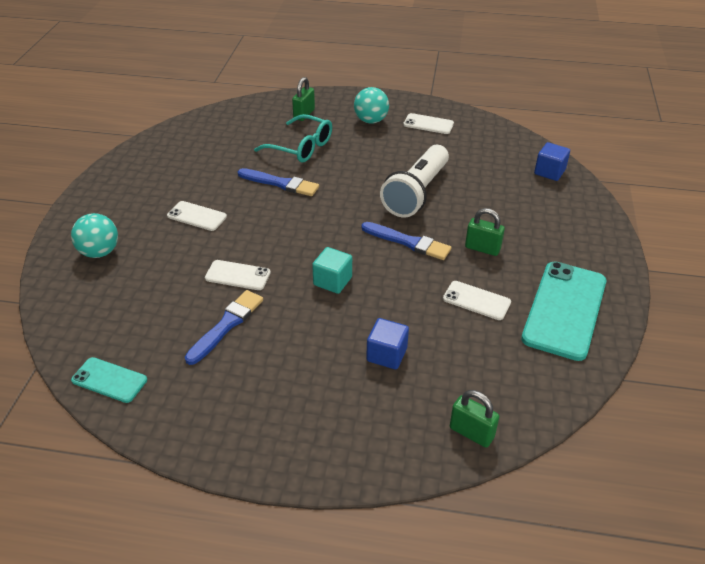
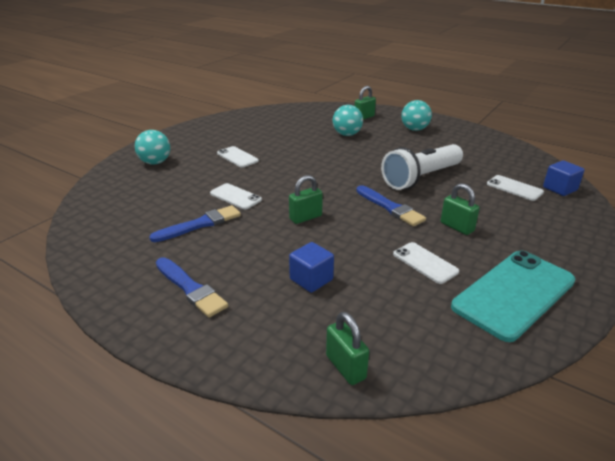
camera: 25 degrees right, 10 degrees down
turquoise phone [71,357,147,403] -> none
blue brush [238,168,319,196] -> blue brush moved to [156,257,228,318]
turquoise glasses [254,114,332,163] -> turquoise ball [333,105,363,136]
turquoise cube [312,247,352,294] -> green padlock [289,175,323,224]
white phone [403,113,454,134] -> white phone moved to [487,175,544,201]

